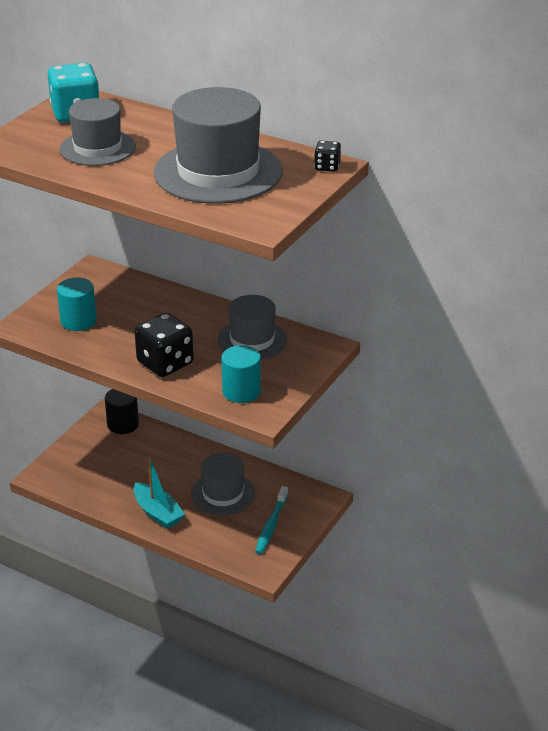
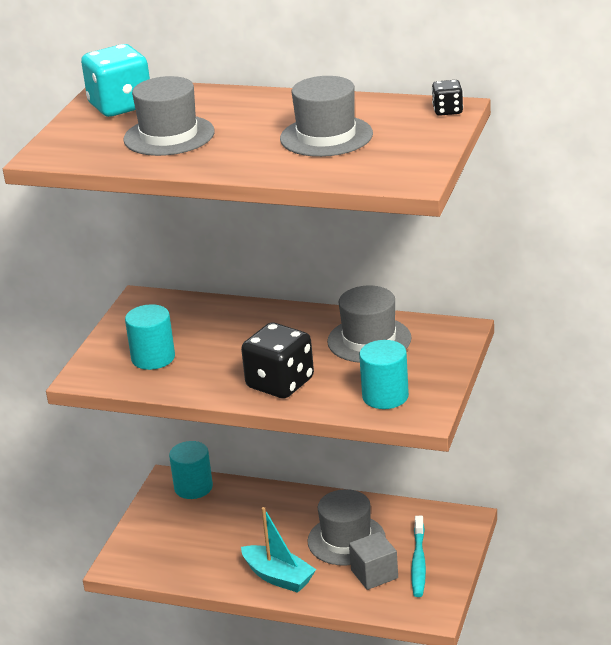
camera: 10 degrees left, 5 degrees down
black cylinder [105,389,139,434] -> turquoise cylinder [169,441,213,499]
grey hat [154,87,283,204] -> grey hat [280,76,373,157], size x0.61
none -> grey cube [349,532,398,590]

